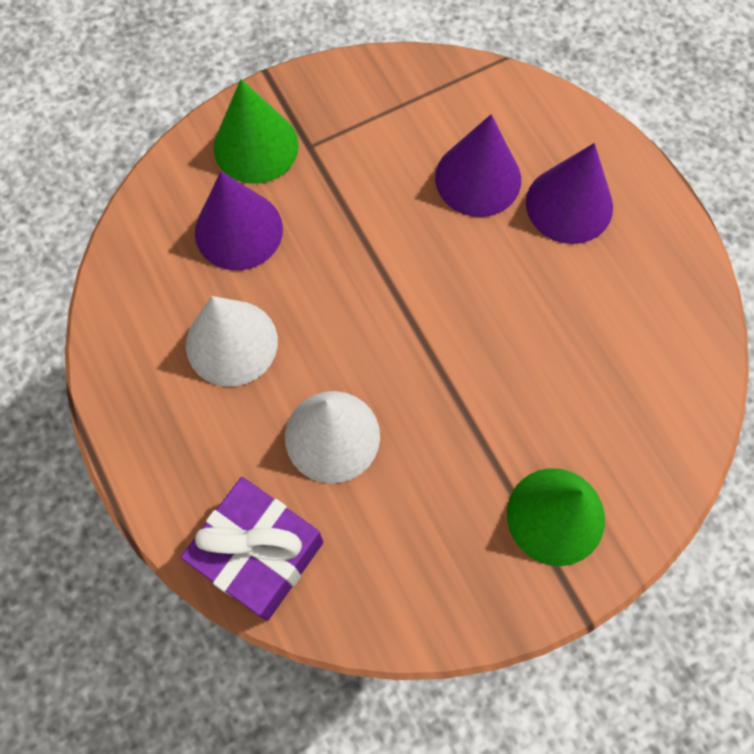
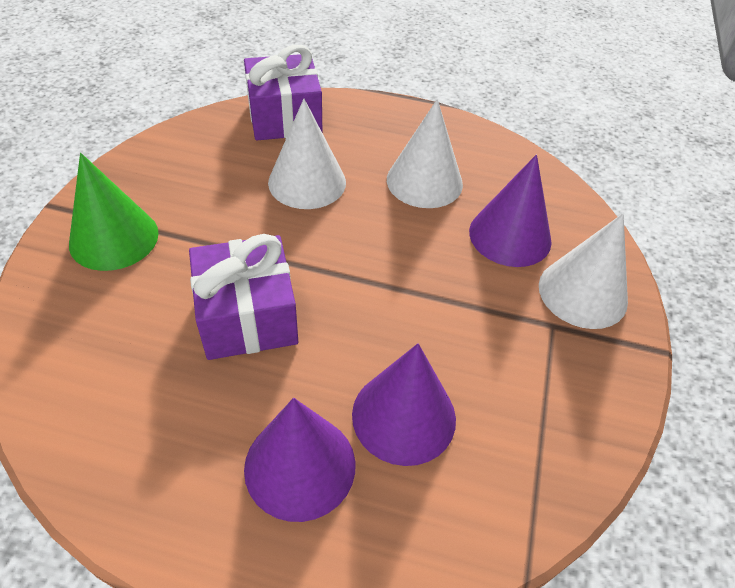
camera: 130 degrees right, 20 degrees down
green cone [213,79,299,184] -> white cone [539,214,628,329]
none -> purple gift [189,234,298,360]

